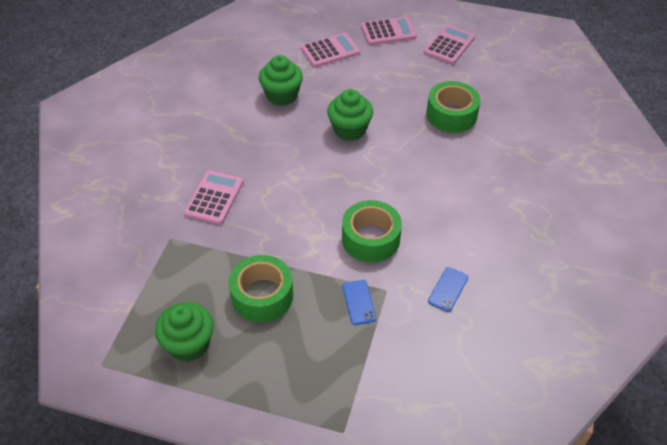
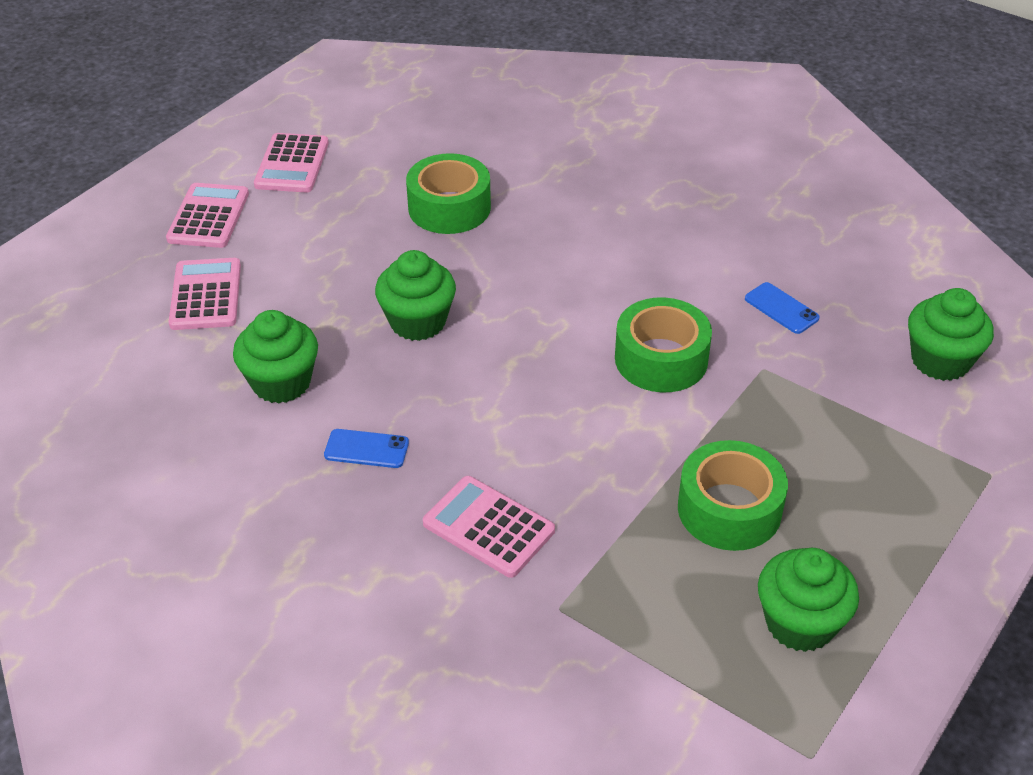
camera: 70 degrees left, 5 degrees down
blue phone [343,280,376,325] -> blue phone moved to [324,429,409,468]
pink calculator [424,25,475,64] -> pink calculator turned 135 degrees counterclockwise [254,133,329,192]
none -> green cupcake [908,288,994,381]

